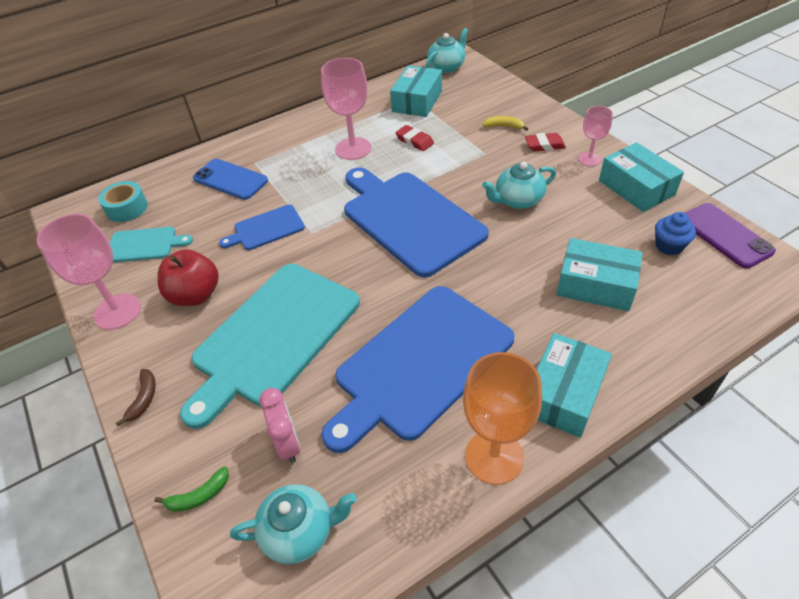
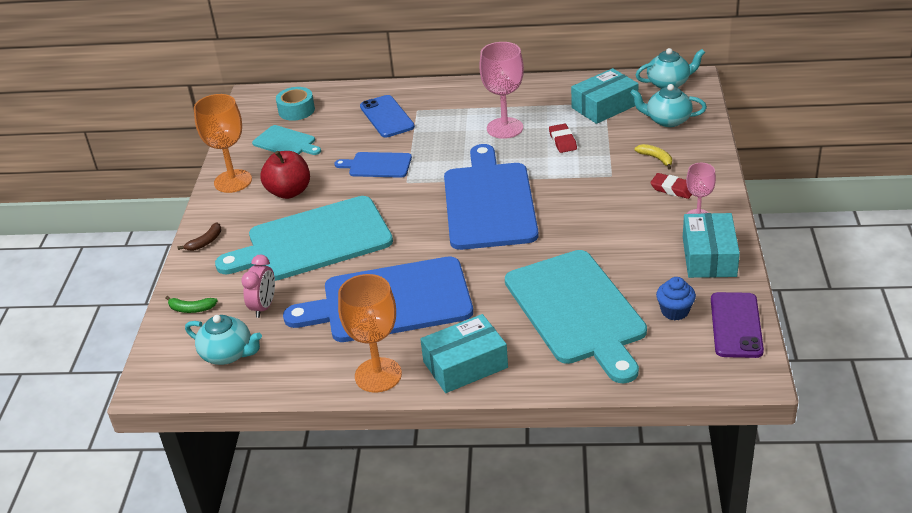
camera: 35 degrees right, 10 degrees down
pink goblet [37,214,141,330] -> orange goblet [194,94,252,193]
turquoise teapot [482,162,556,209] -> turquoise teapot moved to [630,84,707,127]
turquoise box [556,238,643,311] -> turquoise cutting board [505,250,647,383]

